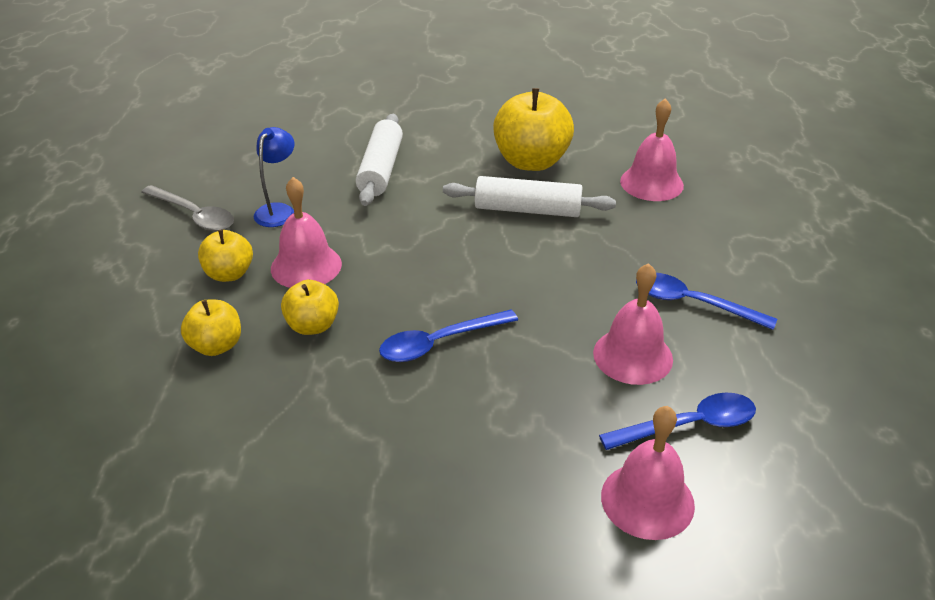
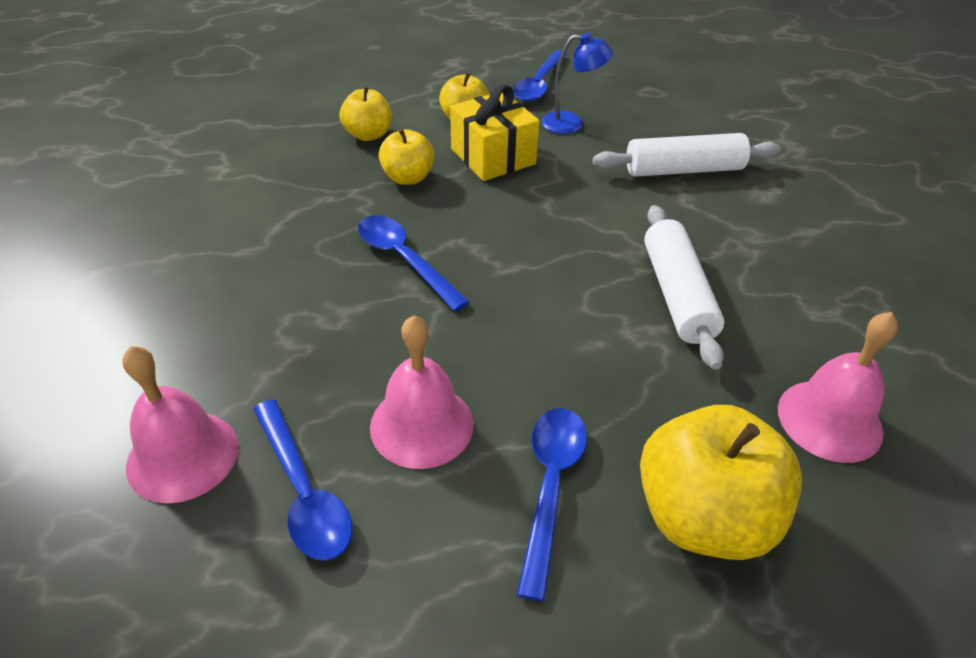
camera: 75 degrees right, 5 degrees up
grey spoon [141,185,234,231] -> blue spoon [513,50,567,102]
pink bell [271,177,342,288] -> yellow gift [450,85,539,181]
yellow apple [493,88,574,171] -> yellow apple moved to [640,405,802,560]

